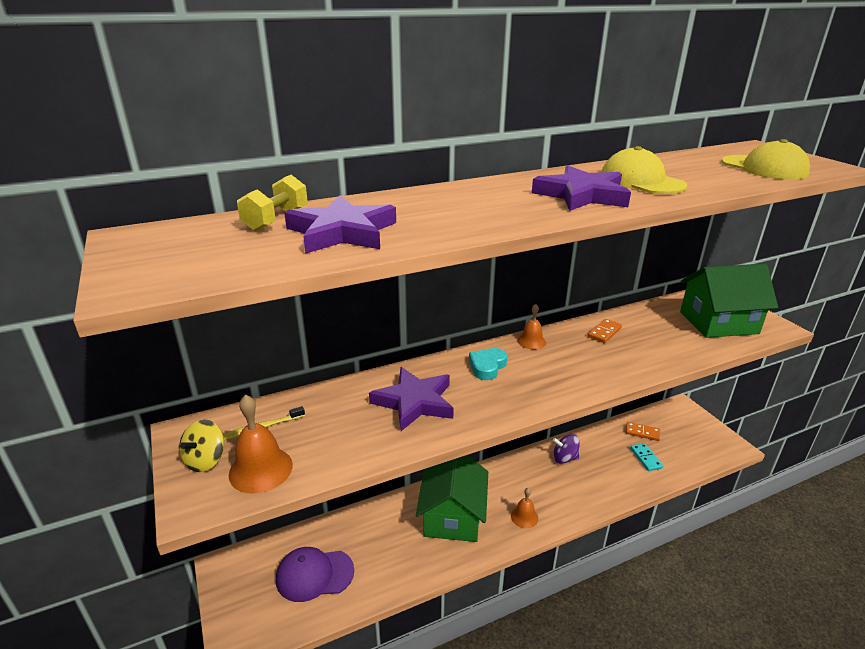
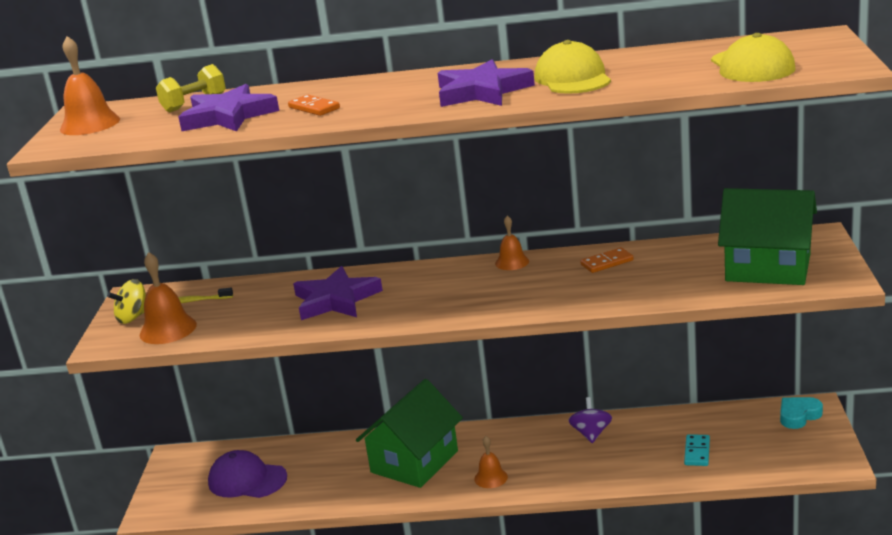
camera: 30 degrees right, 5 degrees down
turquoise heart [469,348,507,380] -> turquoise heart moved to [780,397,823,429]
purple spinning top [553,434,579,464] -> purple spinning top turned 60 degrees clockwise [568,397,612,443]
orange domino [626,422,660,441] -> orange domino moved to [288,94,340,116]
none -> orange bell [60,36,120,135]

